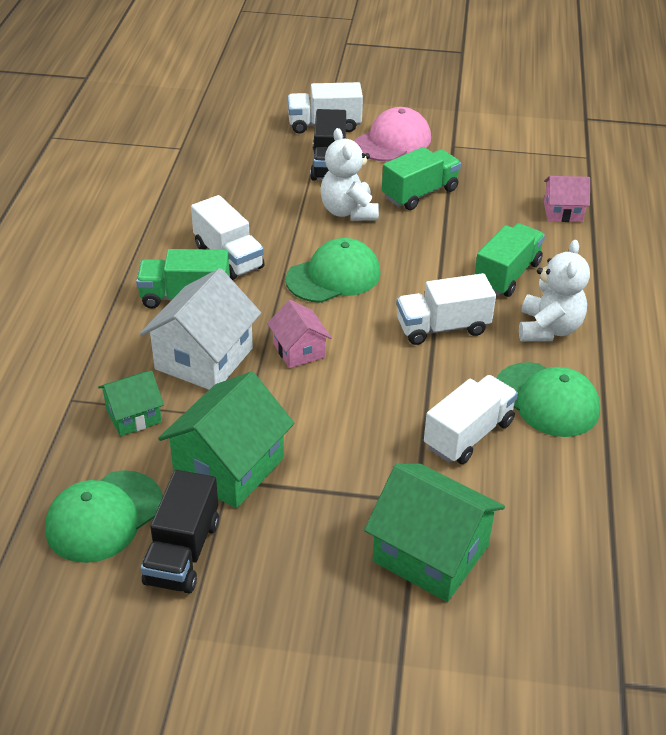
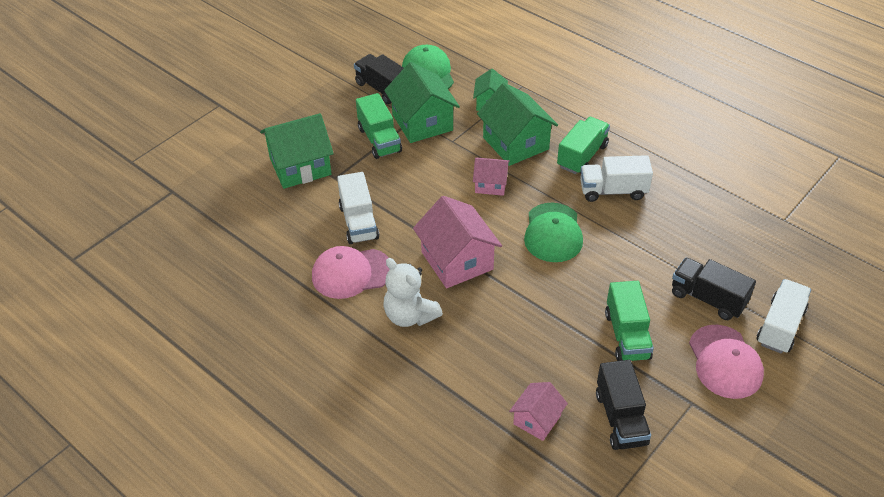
camera: 125 degrees right, 5 degrees up
white house [140,268,261,390] -> green house [477,83,558,166]
white teddy bear [320,128,379,221] -> none
white truck [396,273,496,345] -> pink house [413,196,502,288]
green truck [474,223,545,297] -> green truck moved to [356,93,402,159]
green cap [497,362,600,437] -> pink cap [312,246,390,299]
none -> black truck [596,360,651,450]

